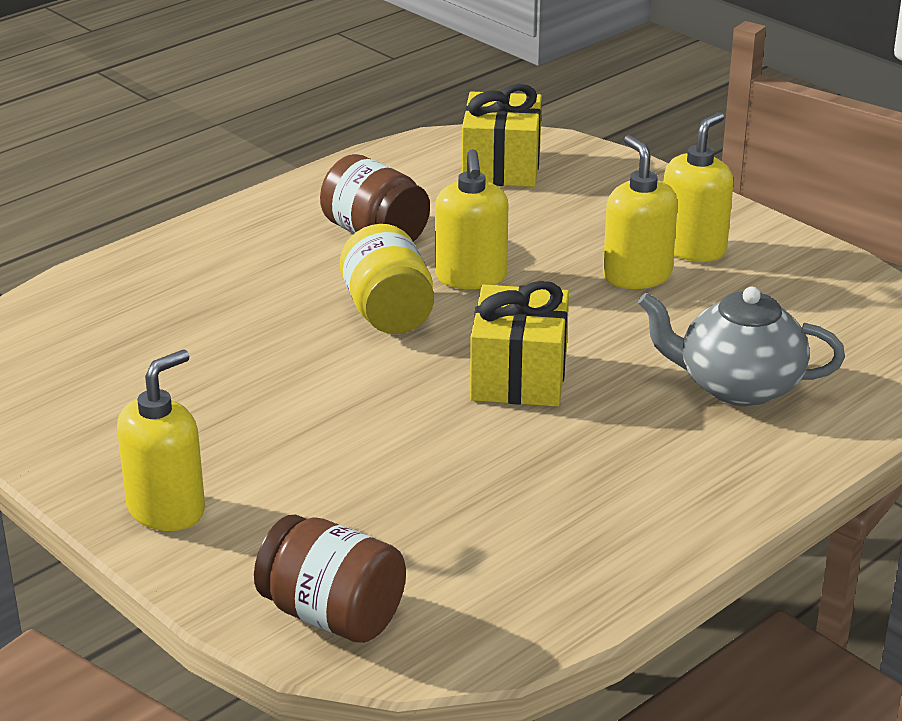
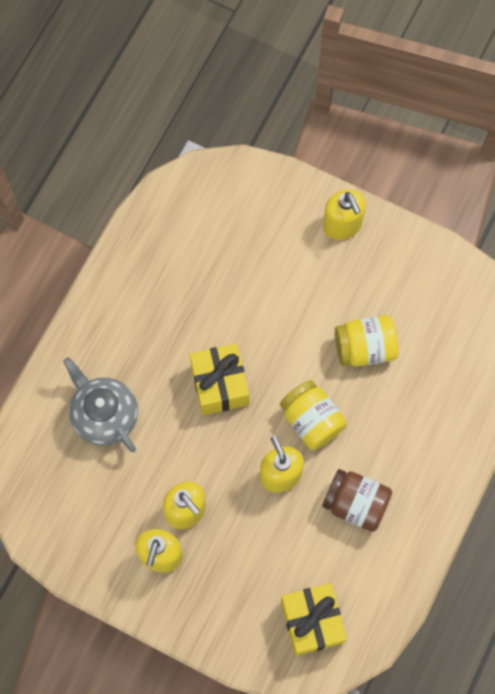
camera: 160 degrees right, 40 degrees up
yellow soap dispenser [117,350,205,531] -> yellow soap dispenser turned 45 degrees counterclockwise [323,190,366,240]
brown jar [254,515,406,643] -> none
grey teapot [638,287,845,407] -> grey teapot turned 120 degrees counterclockwise [63,357,138,452]
none -> yellow jar [335,315,398,367]

